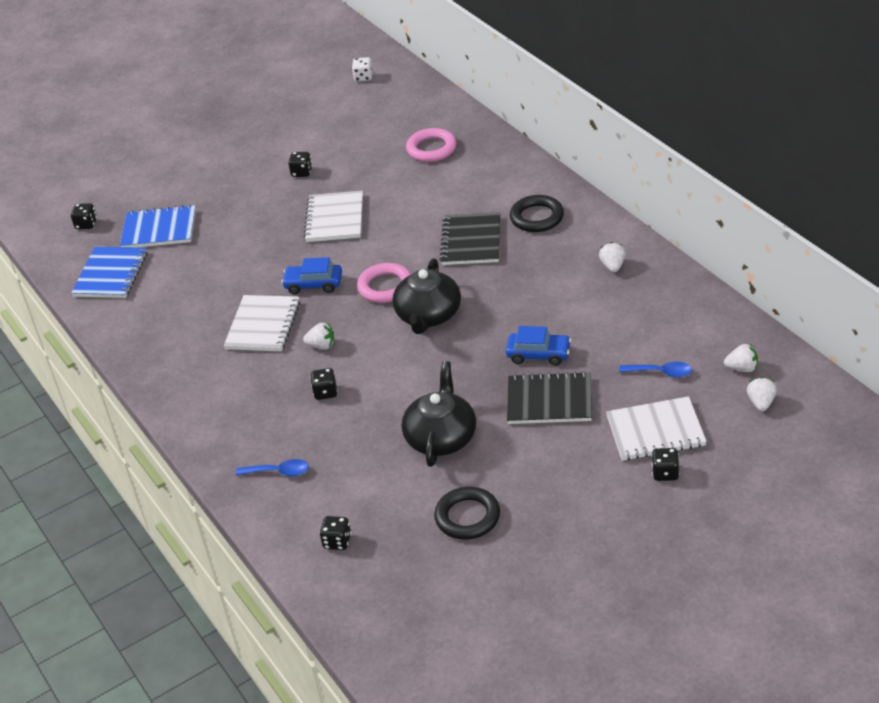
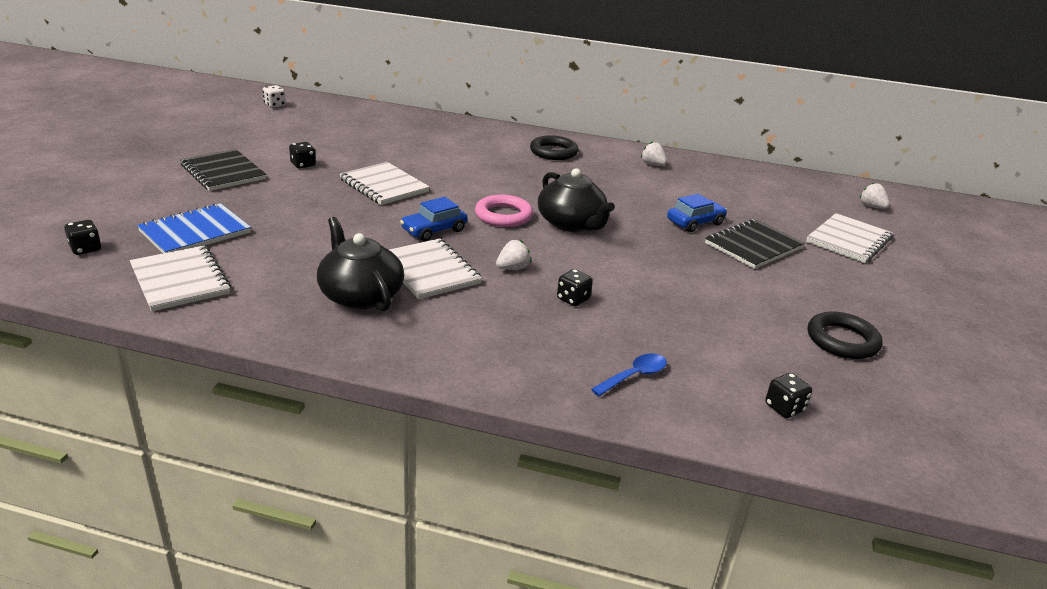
camera: 50 degrees left, 10 degrees down
blue notebook [71,247,147,298] -> white notebook [130,245,231,311]
black teapot [402,361,476,467] -> black teapot moved to [317,217,404,312]
pink ring [406,128,456,162] -> none
black notebook [440,212,500,265] -> black notebook moved to [180,149,266,191]
blue spoon [619,361,692,377] -> none
black dice [652,448,679,481] -> none
white strawberry [724,344,758,372] -> none

